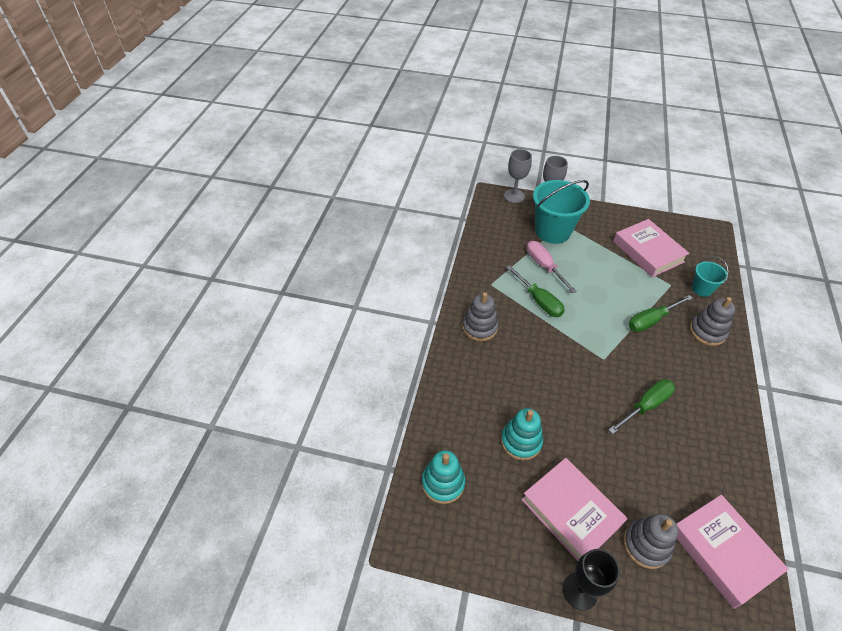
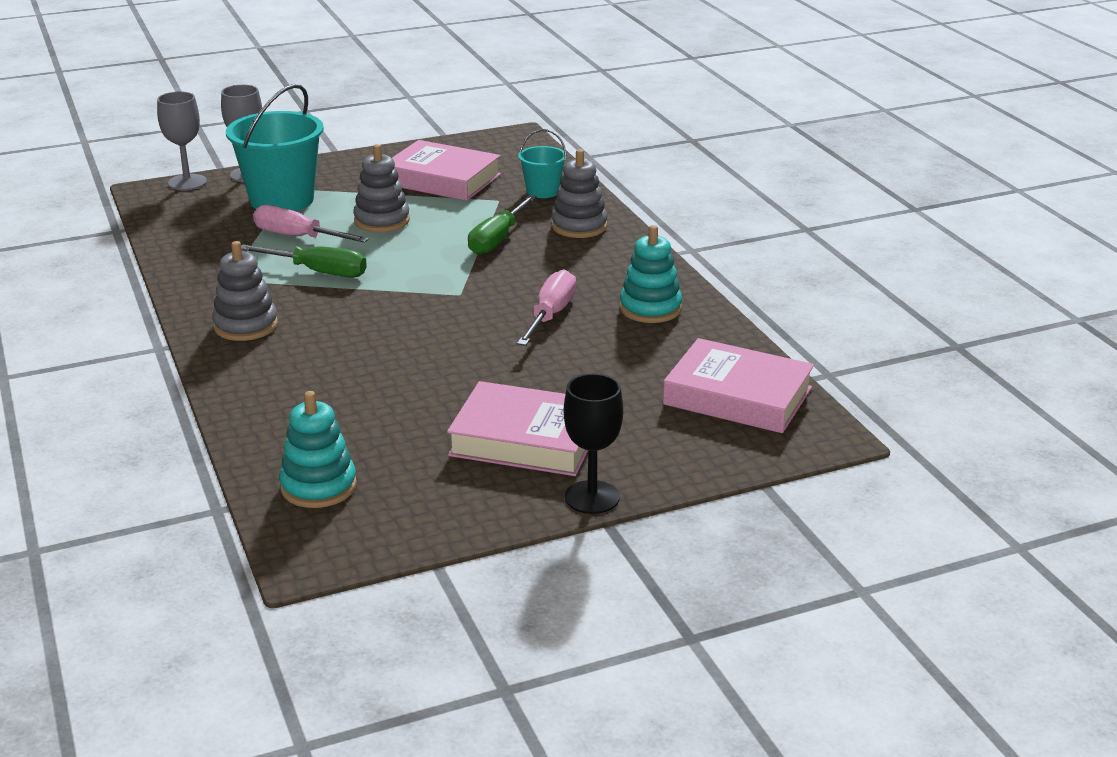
camera: 35 degrees left, 20 degrees down
turquoise stacking toy [501,408,543,461] -> turquoise stacking toy moved to [620,225,682,323]
green screwdriver [609,379,675,434] -> pink screwdriver [517,269,576,346]
grey stacking toy [623,514,678,569] -> grey stacking toy moved to [353,144,410,232]

